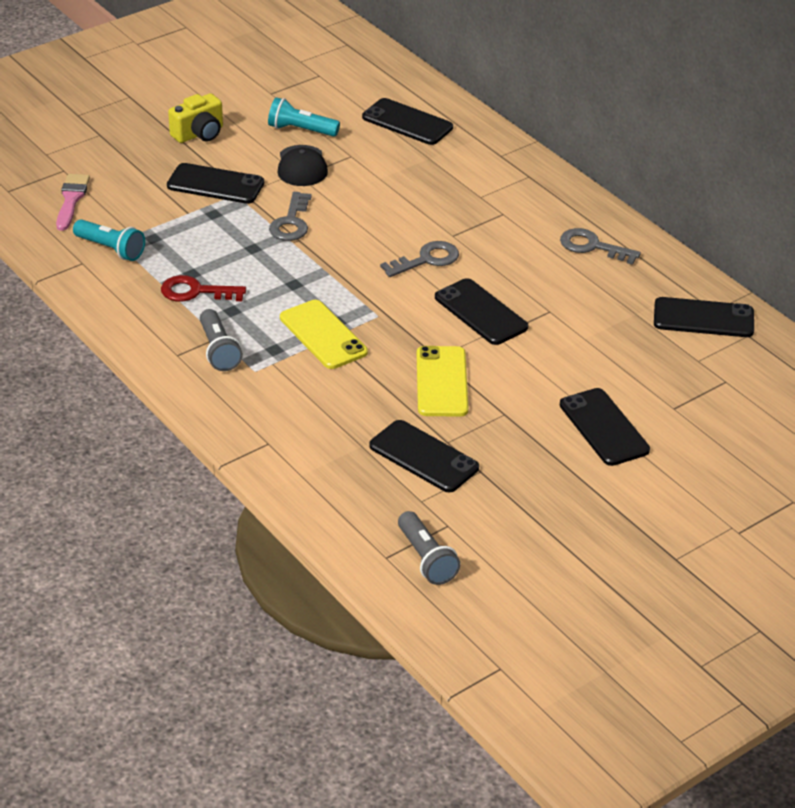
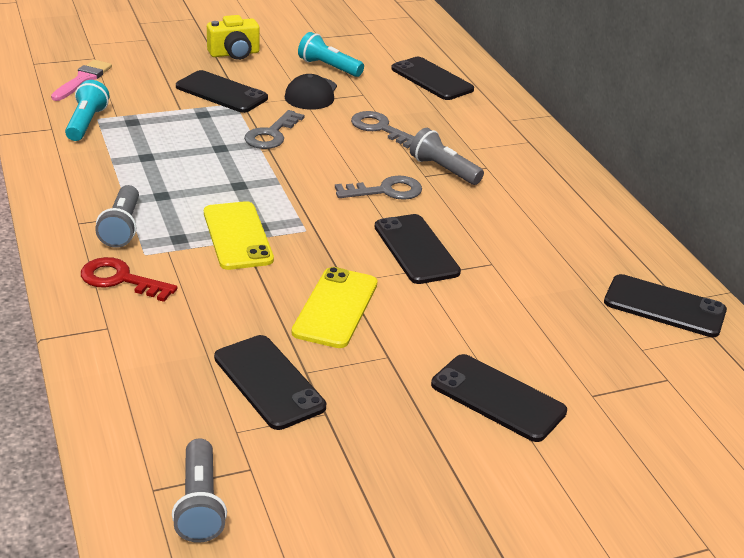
camera: 15 degrees right, 5 degrees down
turquoise flashlight [73,219,145,261] -> turquoise flashlight turned 135 degrees counterclockwise [65,80,109,141]
red key [161,275,246,302] -> red key moved to [81,257,177,302]
grey key [560,228,641,265] -> grey key moved to [351,111,415,148]
black phone [560,388,650,466] -> black phone turned 45 degrees counterclockwise [431,354,567,442]
none -> grey flashlight [410,128,484,185]

